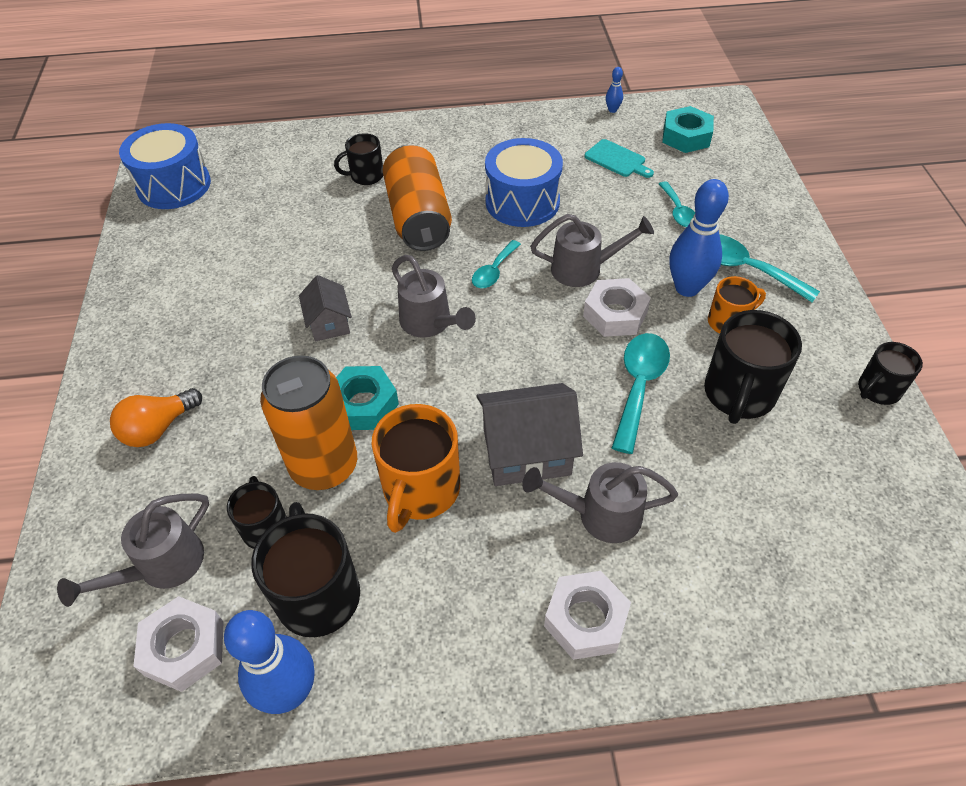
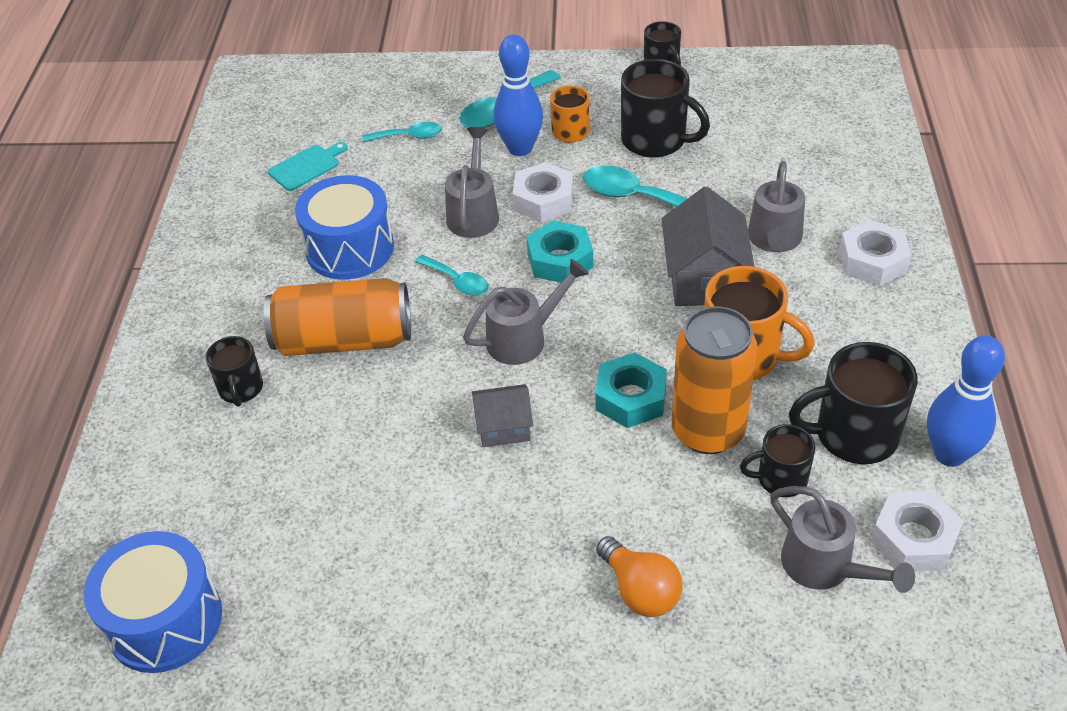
camera: 80 degrees left, 5 degrees down
blue bowling pin [606,67,623,113] -> none
turquoise nut [662,106,714,153] -> turquoise nut moved to [526,221,593,283]

